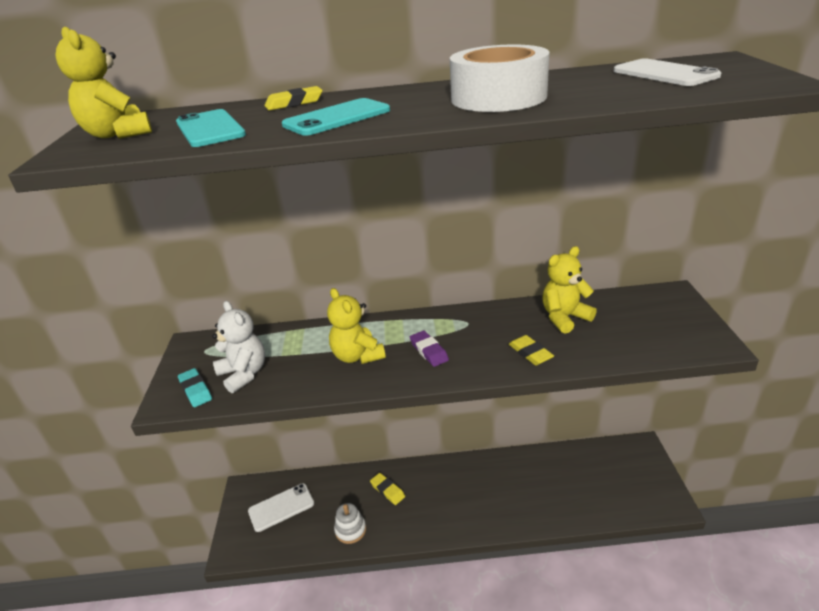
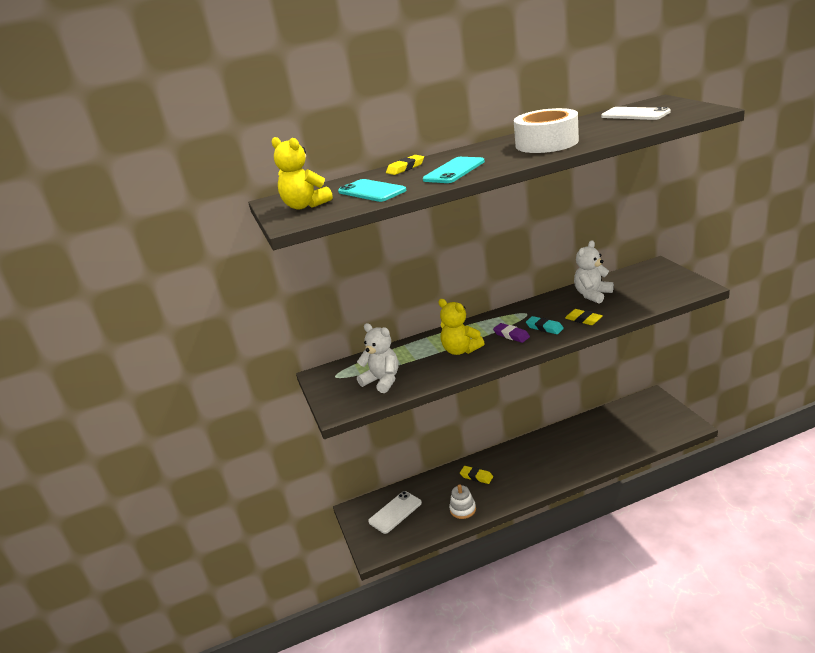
camera: 15 degrees left, 5 degrees down
turquoise eraser [178,368,212,407] -> turquoise eraser moved to [526,316,564,334]
yellow teddy bear [542,246,597,334] -> white teddy bear [574,240,614,303]

